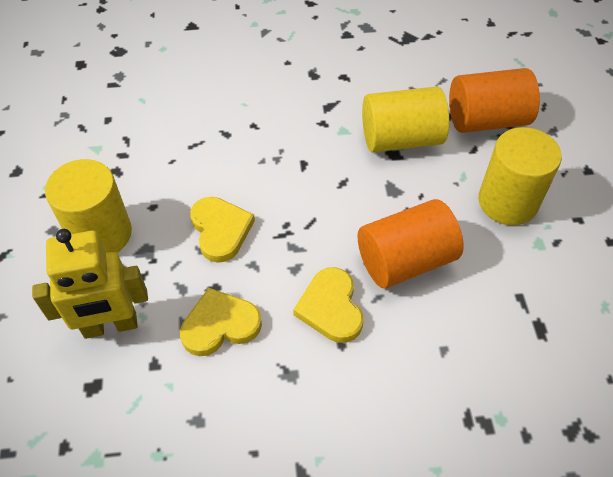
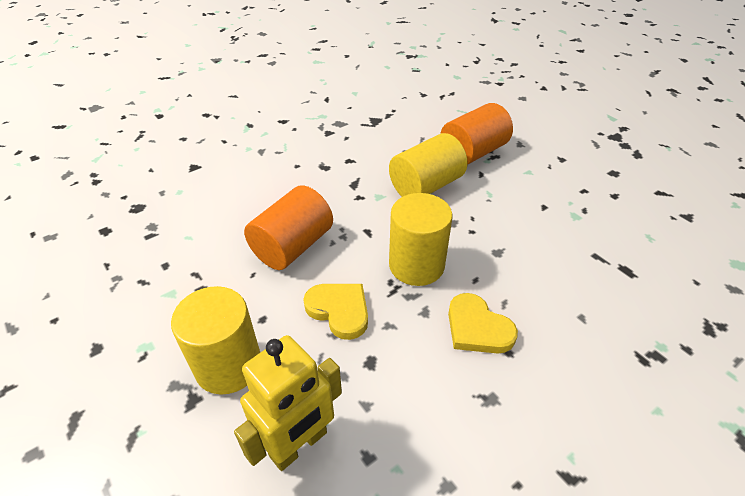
camera: 30 degrees left, 10 degrees down
yellow heart [180,288,262,356] -> none
orange cylinder [358,199,464,289] -> orange cylinder moved to [244,186,333,270]
yellow cylinder [478,127,562,225] -> yellow cylinder moved to [389,193,452,286]

